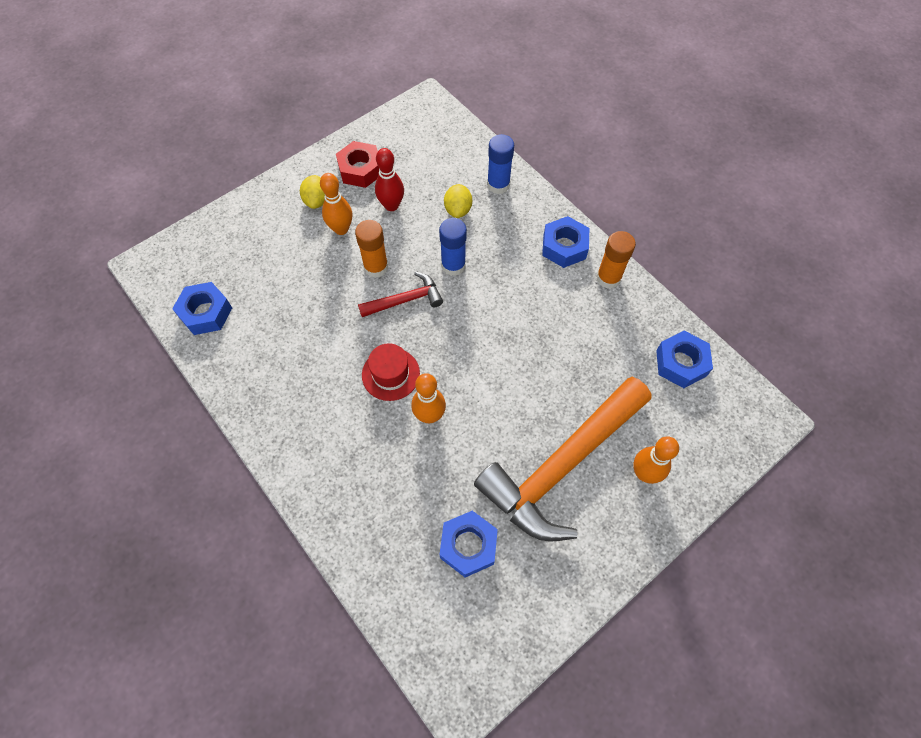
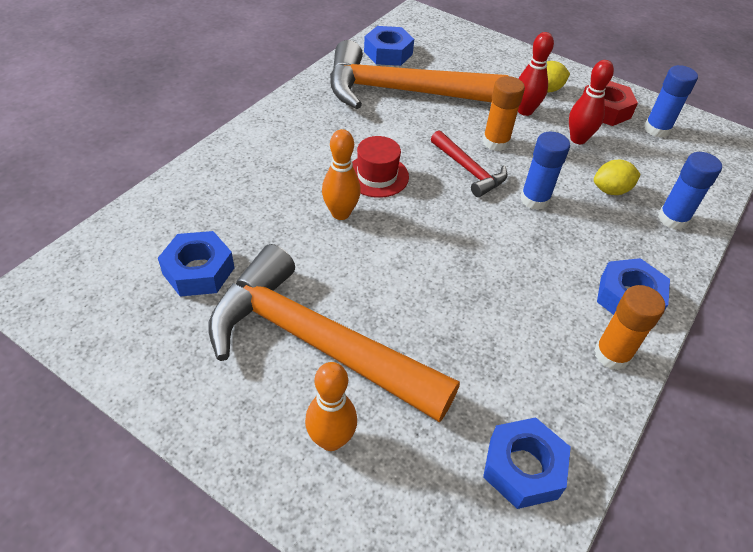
camera: 70 degrees right, 15 degrees down
orange bowling pin [320,173,352,235] -> red bowling pin [518,32,554,116]
none -> orange hammer [330,40,508,109]
none -> blue glue stick [644,65,698,138]

